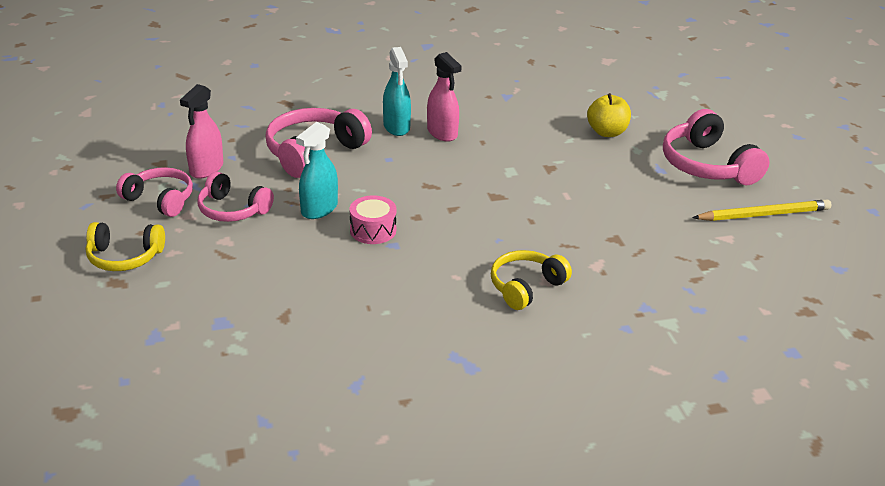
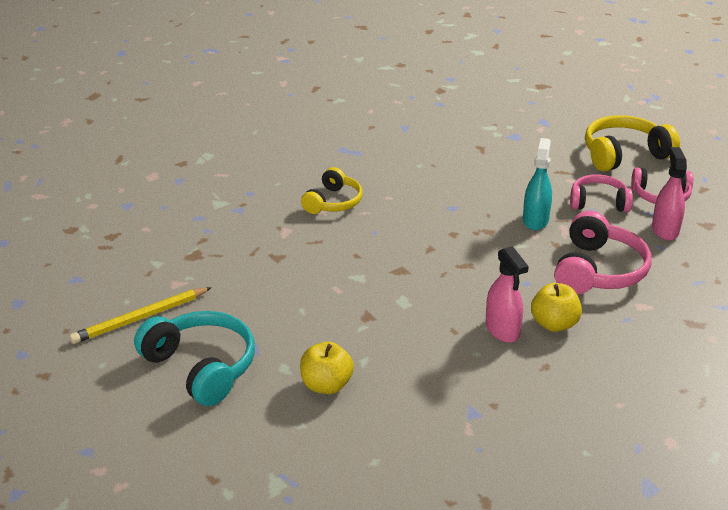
camera: 160 degrees right, 0 degrees up
yellow headphones [86,222,165,271] -> yellow headphones [585,115,680,172], size x1.54
pink drum [349,195,397,244] -> none
turquoise spray bottle [383,47,411,136] -> yellow apple [531,283,582,332]
pink spray bottle [427,52,462,142] -> pink spray bottle turned 150 degrees counterclockwise [485,246,529,343]
pink headphones [663,109,769,185] -> turquoise headphones [134,311,255,406]

